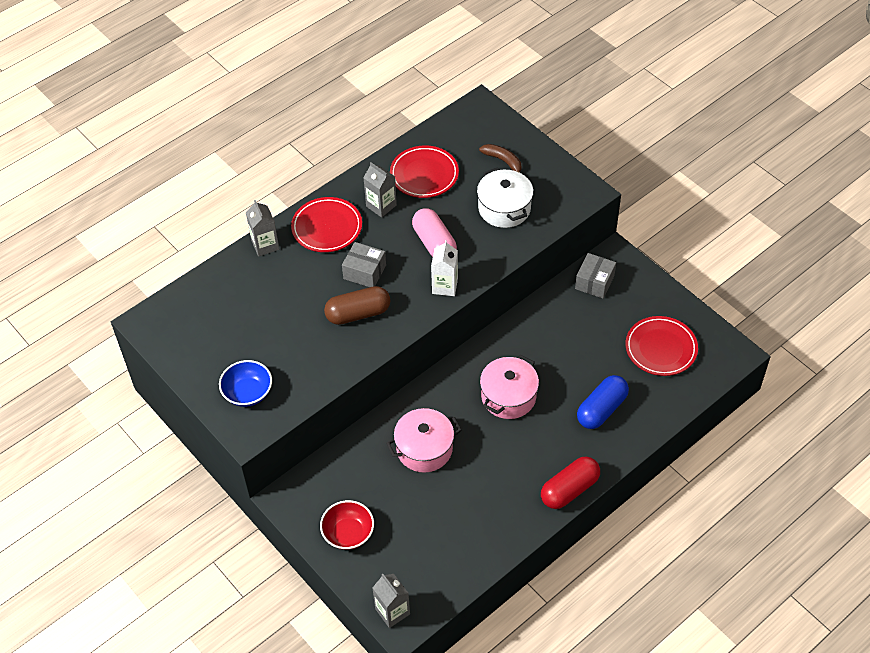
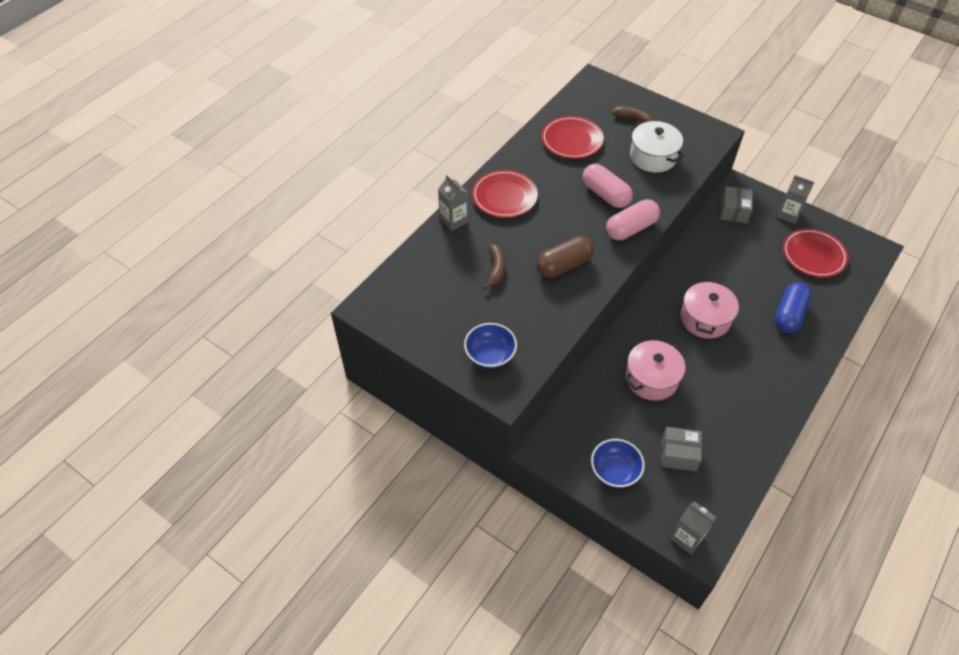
camera: 15 degrees left, 0 degrees up
red bowl [320,500,374,550] -> blue bowl [591,439,645,488]
grey box [342,242,386,287] -> grey box moved to [661,427,702,472]
grey carton [363,162,397,217] -> grey carton moved to [777,175,814,224]
white carton [431,240,458,296] -> pink capsule [606,199,660,240]
red capsule [541,456,600,509] -> none
none -> brown banana [483,244,506,290]

